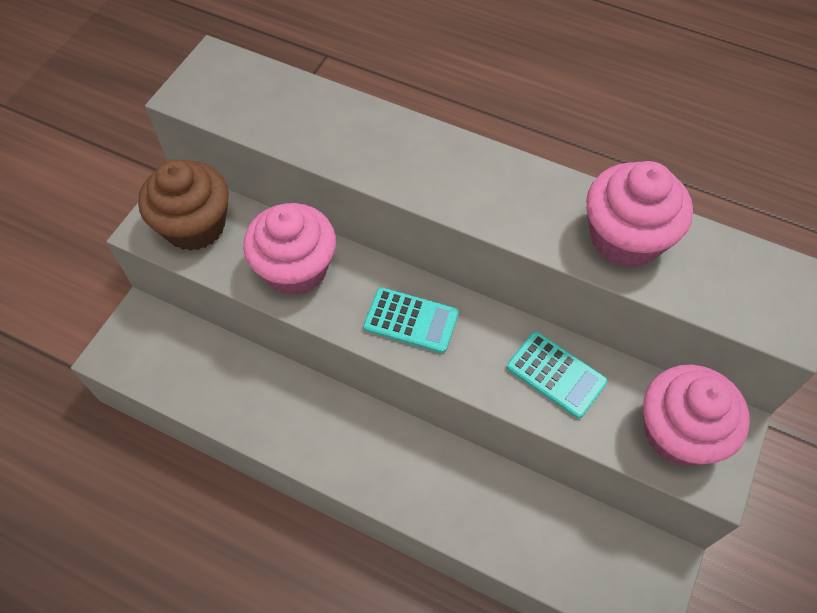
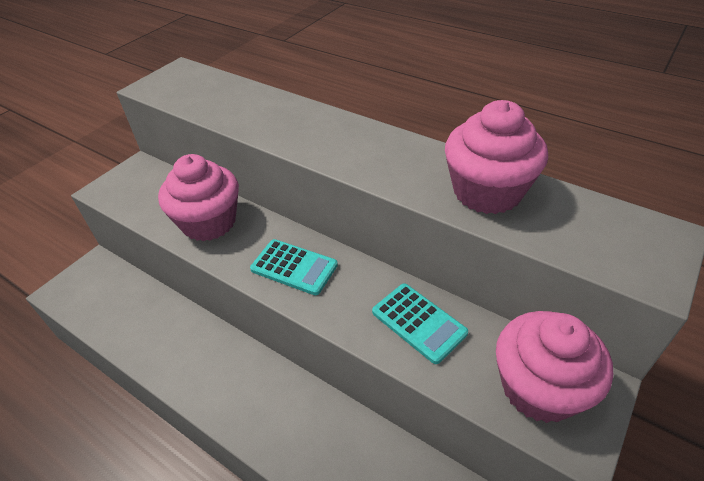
camera: 10 degrees right, 15 degrees down
brown cupcake [138,159,229,251] -> none

